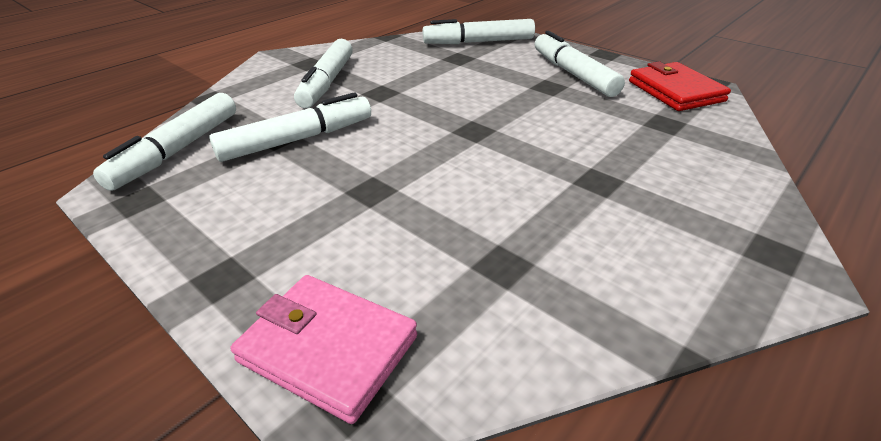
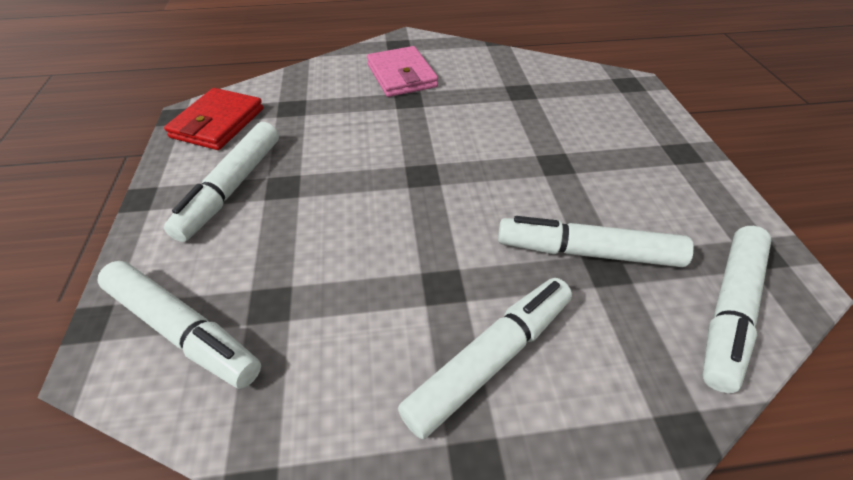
camera: 140 degrees left, 10 degrees up
white marker [93,93,236,191] -> white marker turned 150 degrees clockwise [702,226,771,393]
pink wallet [230,275,417,424] -> pink wallet moved to [367,46,438,97]

